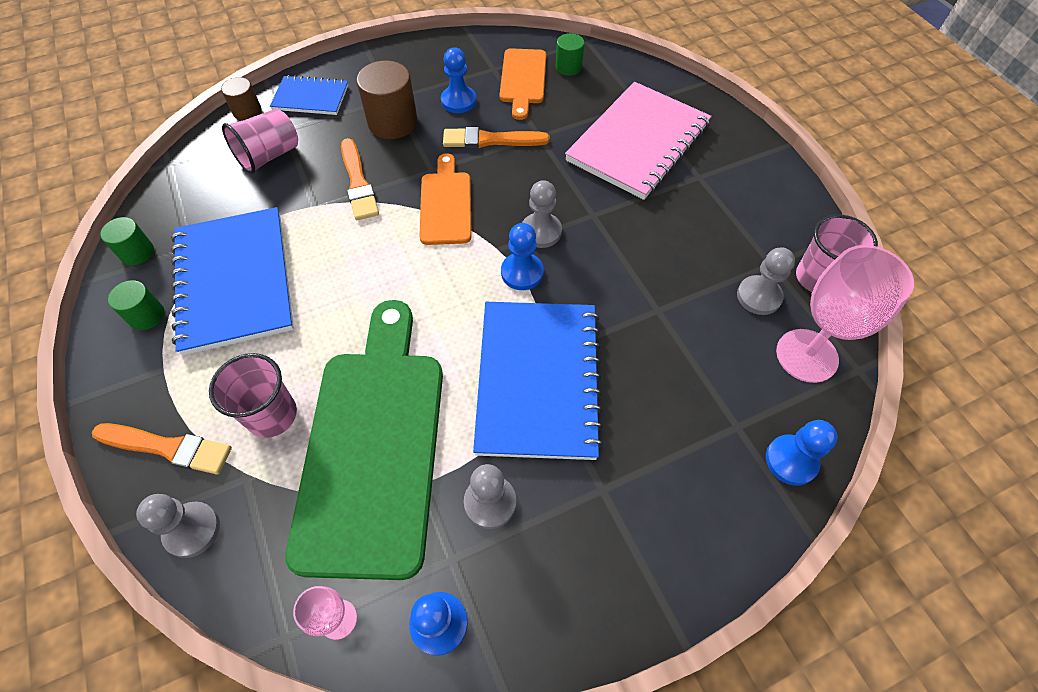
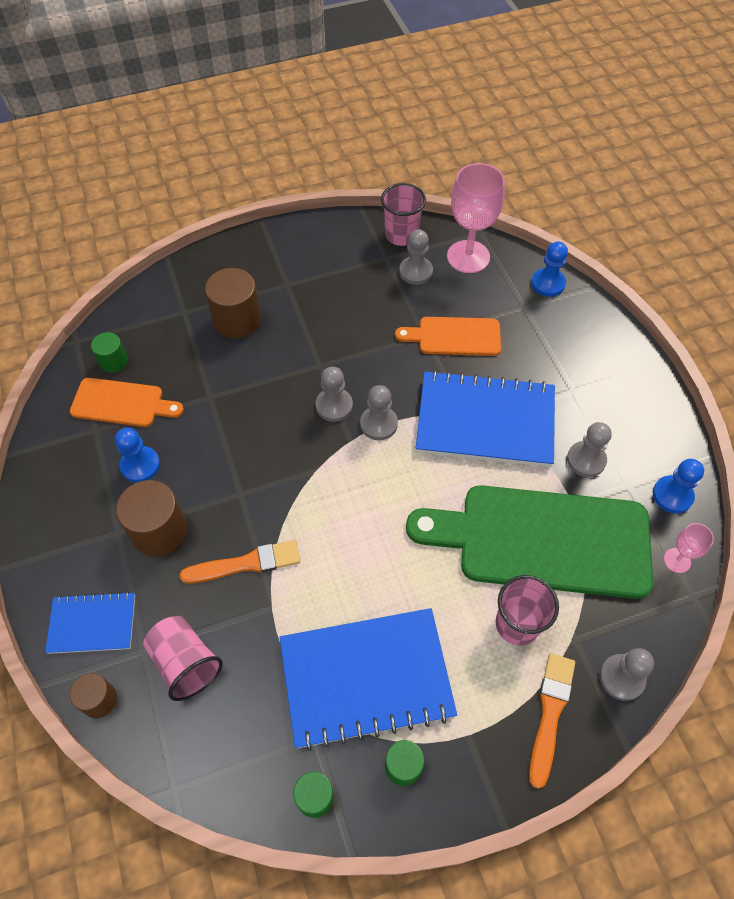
camera: 85 degrees left, 0 degrees up
blue notebook [270,75,348,115] -> blue notebook turned 75 degrees clockwise [45,592,135,654]
orange cutting board [419,153,472,245] -> orange cutting board moved to [395,317,501,356]
orange brush [443,127,550,148] -> none
blue pawn [501,223,544,290] -> grey pawn [360,385,398,440]
pink notebook [565,82,712,200] -> brown cylinder [205,268,261,338]

